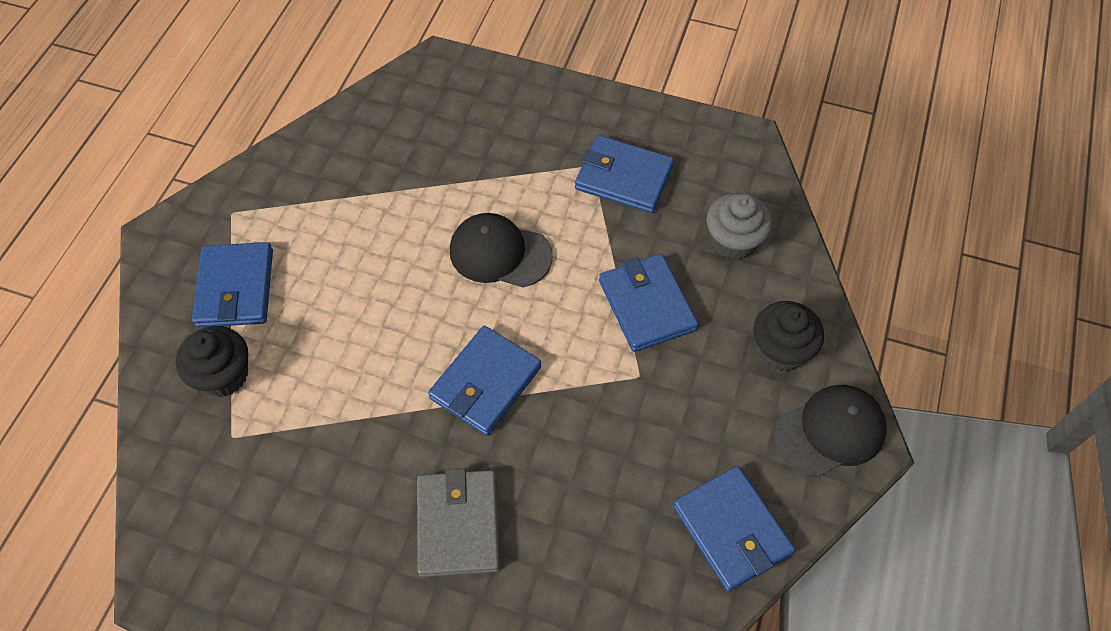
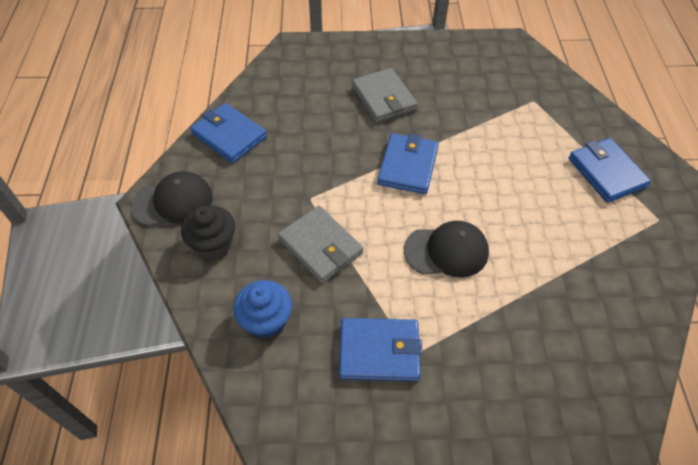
camera: 160 degrees right, 5 degrees down
black cupcake [176,326,248,397] -> none
blue wallet [599,254,698,352] -> grey wallet [278,206,363,283]
grey cupcake [706,193,773,260] -> blue cupcake [233,280,292,339]
black cap [774,385,887,477] -> black cap turned 150 degrees counterclockwise [131,171,213,226]

